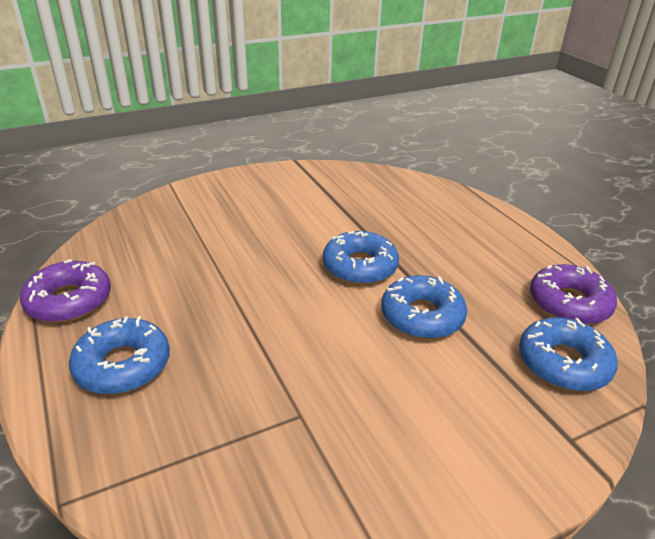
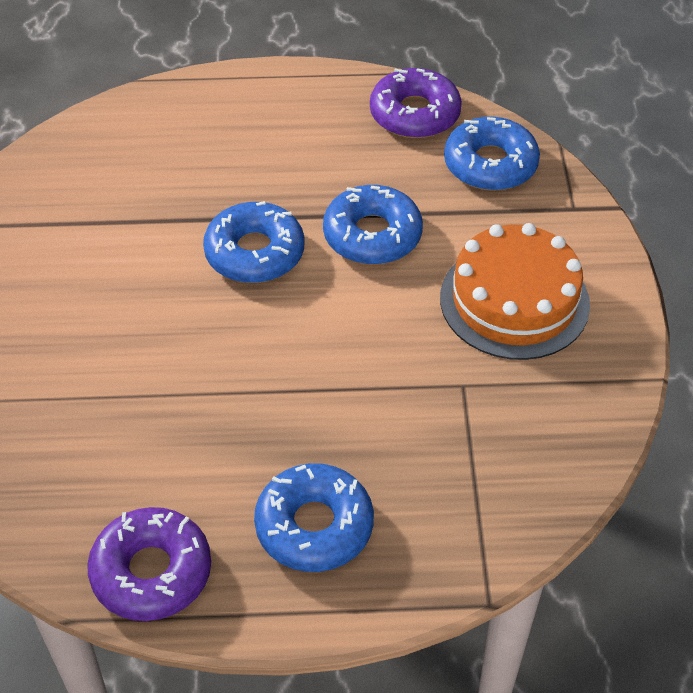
camera: 65 degrees left, 15 degrees up
none -> orange cake [440,223,590,360]

